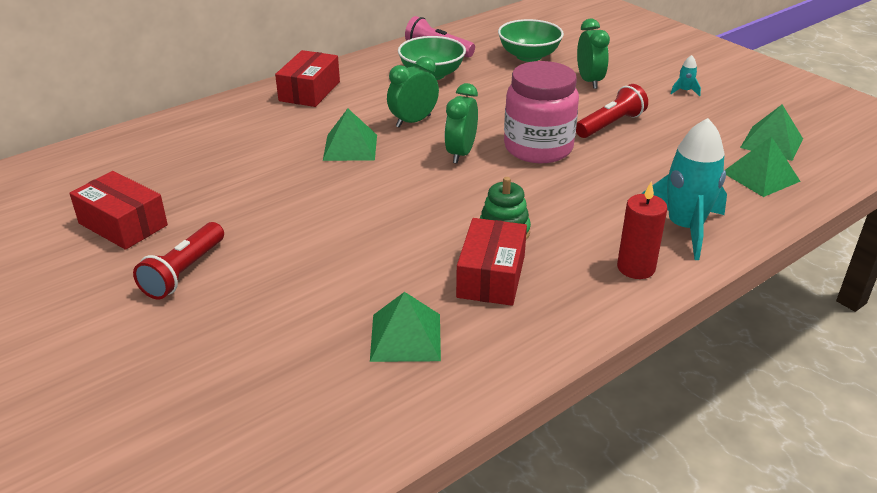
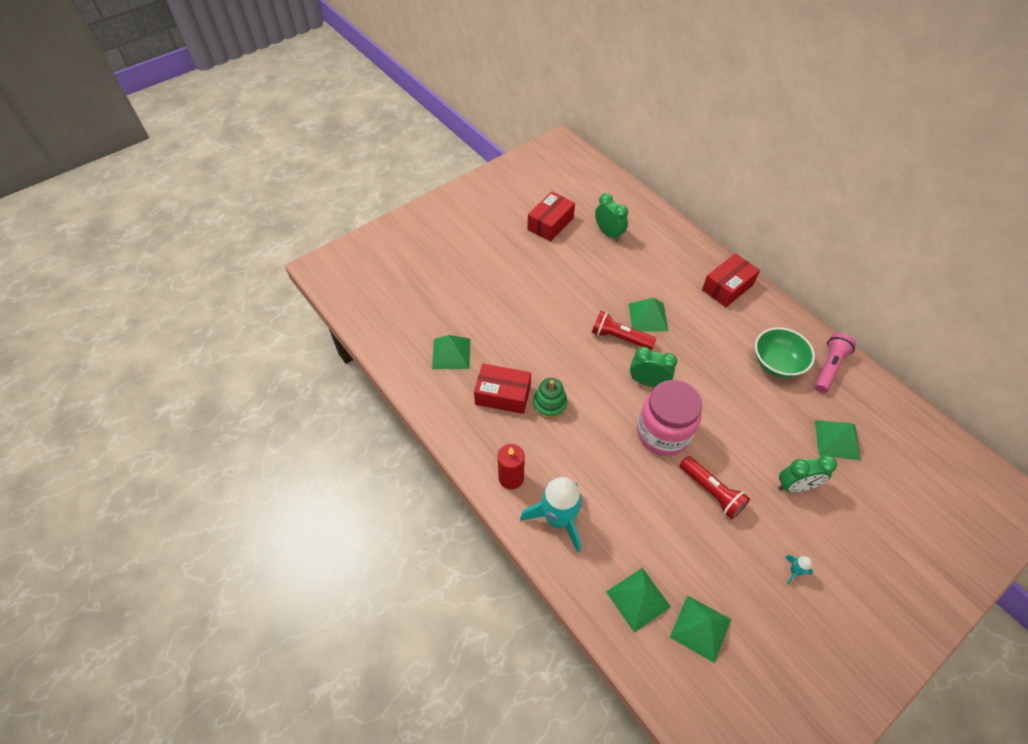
camera: 90 degrees right, 20 degrees up
red flashlight [133,222,224,299] -> red flashlight moved to [592,311,656,350]
red box [275,50,340,107] -> red box turned 60 degrees counterclockwise [702,253,760,307]
green clock [387,57,439,128] -> green clock moved to [595,193,628,241]
green bowl [498,19,564,62] -> green pyramid [815,420,861,461]

